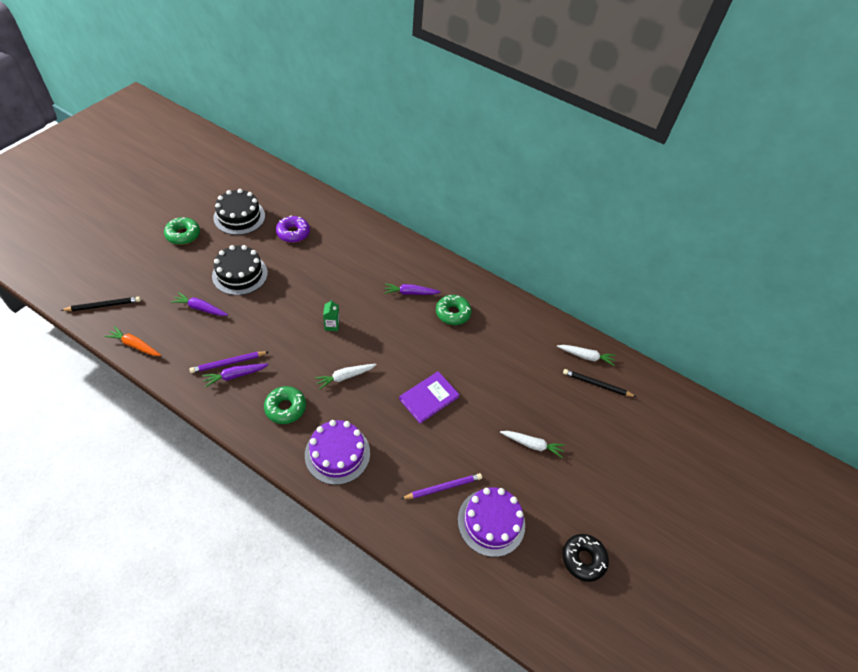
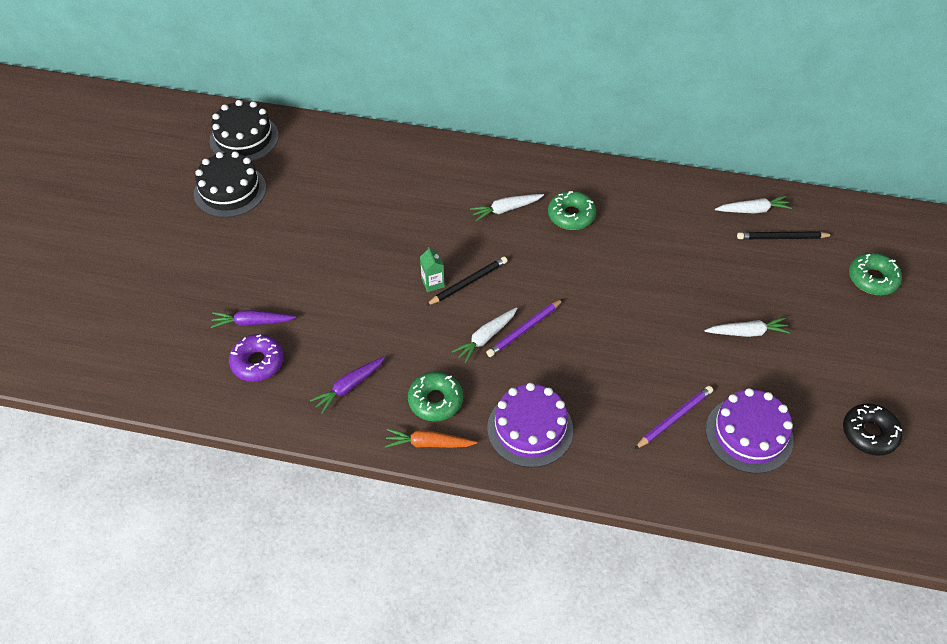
camera: 15 degrees left, 0 degrees up
black pencil [61,297,141,311] -> black pencil moved to [425,256,507,306]
orange carrot [104,326,161,356] -> orange carrot moved to [385,429,477,448]
green donut [164,217,200,245] -> green donut moved to [849,253,902,295]
purple pencil [189,351,268,373] -> purple pencil moved to [486,299,563,357]
black cake [212,245,268,295] -> black cake moved to [209,100,279,161]
purple donut [276,216,310,243] -> purple donut moved to [229,334,284,382]
purple carrot [384,284,441,295] -> white carrot [470,194,544,221]
purple book [399,371,460,424] -> none

